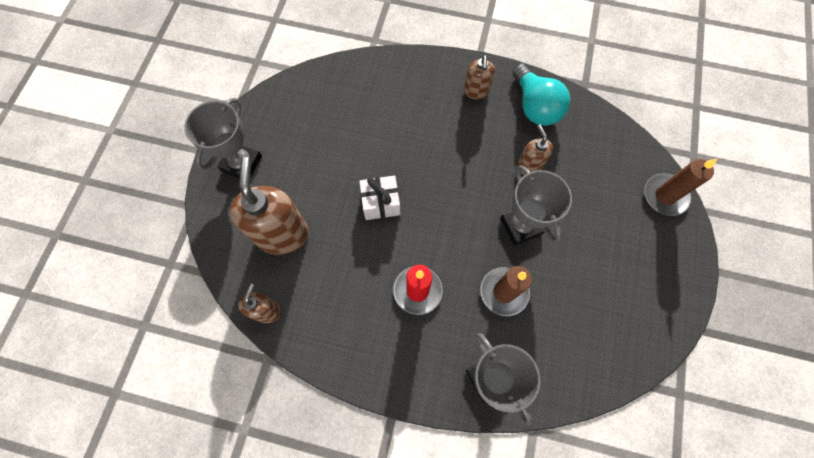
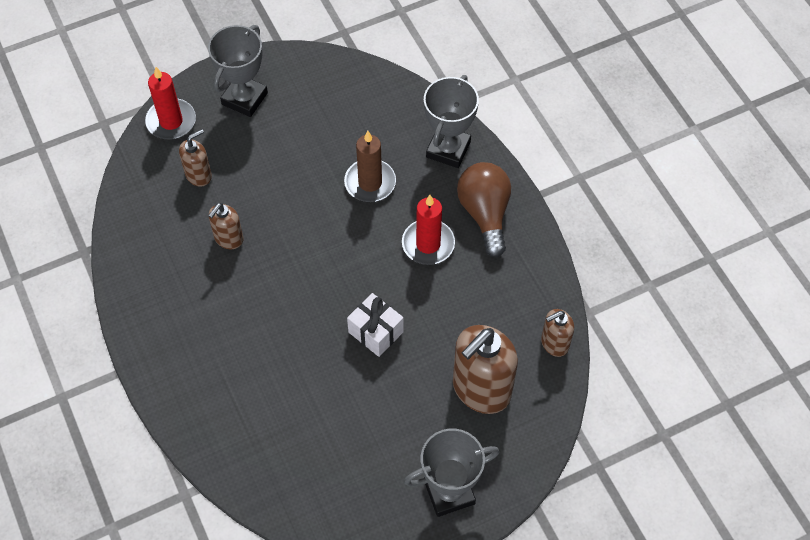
camera: 130 degrees left, 10 degrees down
brown soap dispenser [464,55,495,99] -> brown soap dispenser moved to [179,129,212,186]
grey trophy [500,165,572,246] -> grey trophy moved to [208,25,268,117]
turquoise light bulb [513,63,570,126] -> none
brown candle [644,158,718,216] -> red candle [145,67,196,139]
none -> brown light bulb [457,162,511,257]

